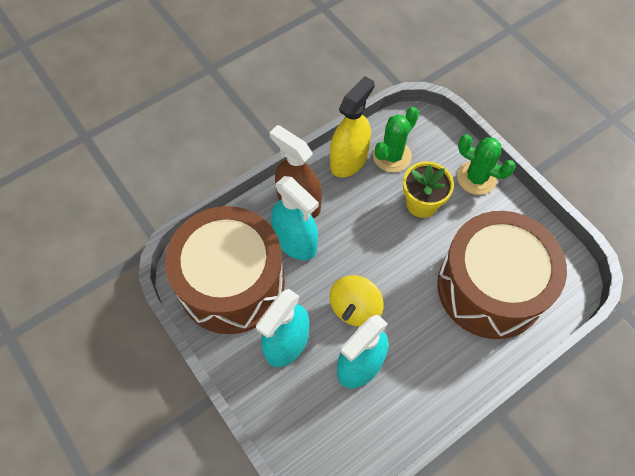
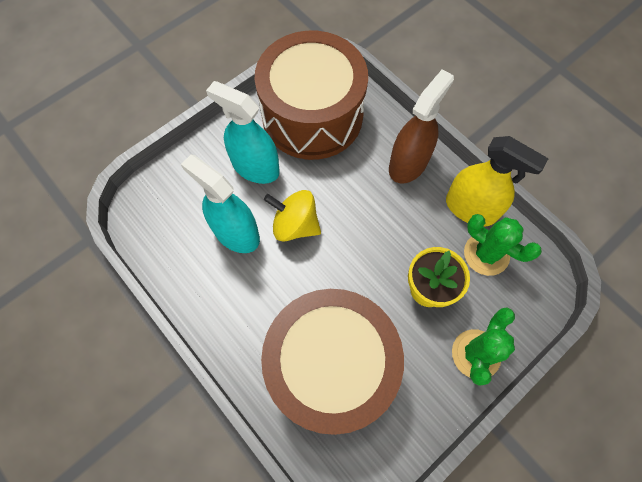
camera: 85 degrees right, 5 degrees up
turquoise spray bottle [271,176,319,260] -> none

